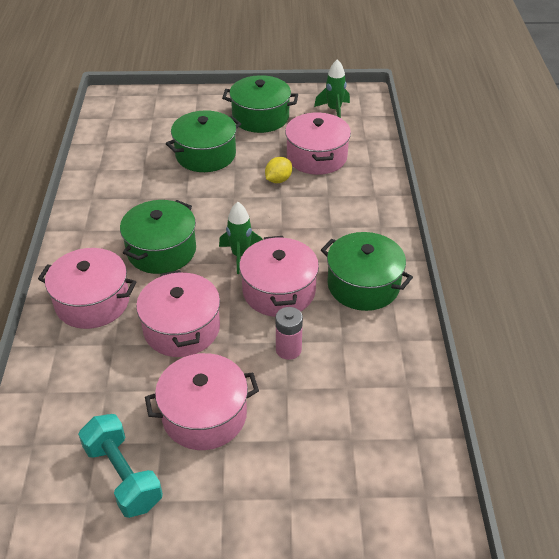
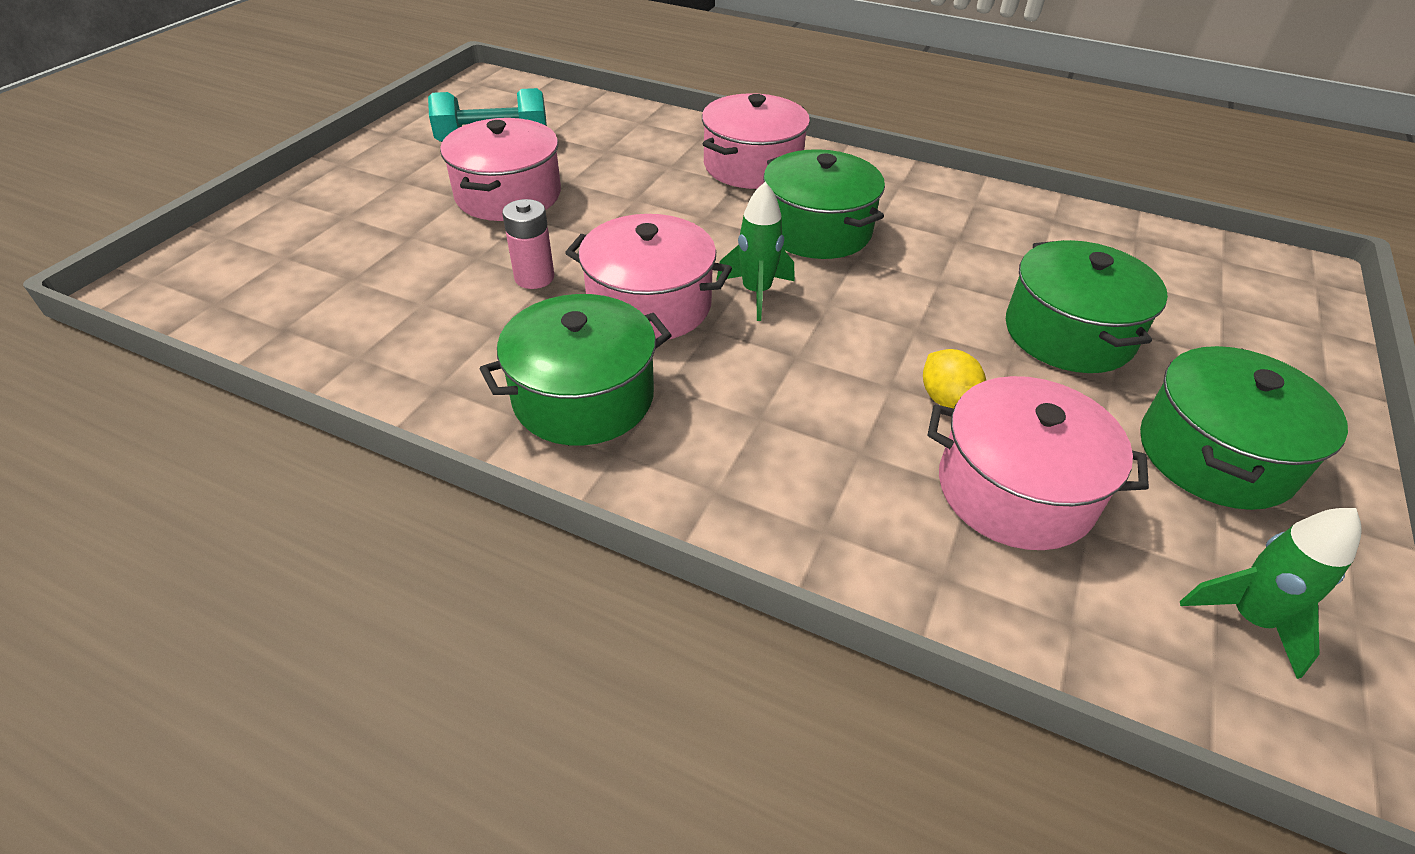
camera: 115 degrees right, 0 degrees up
pink pot [136,270,220,357] -> none

